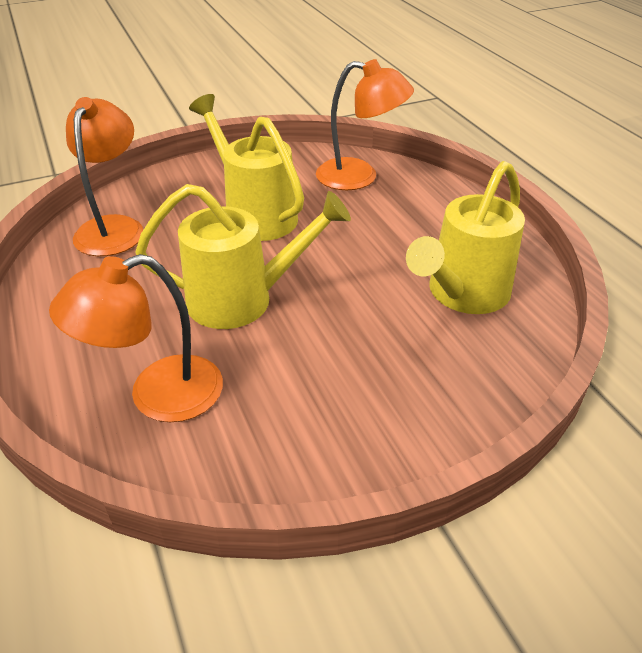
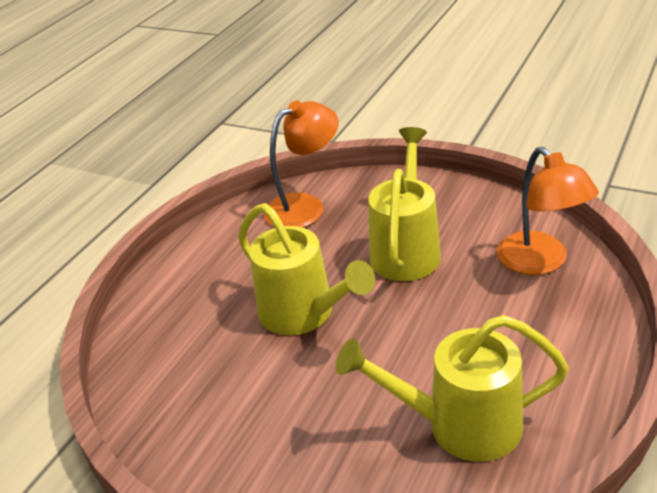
camera: 55 degrees right, 5 degrees down
orange lamp [49,254,223,422] -> none

